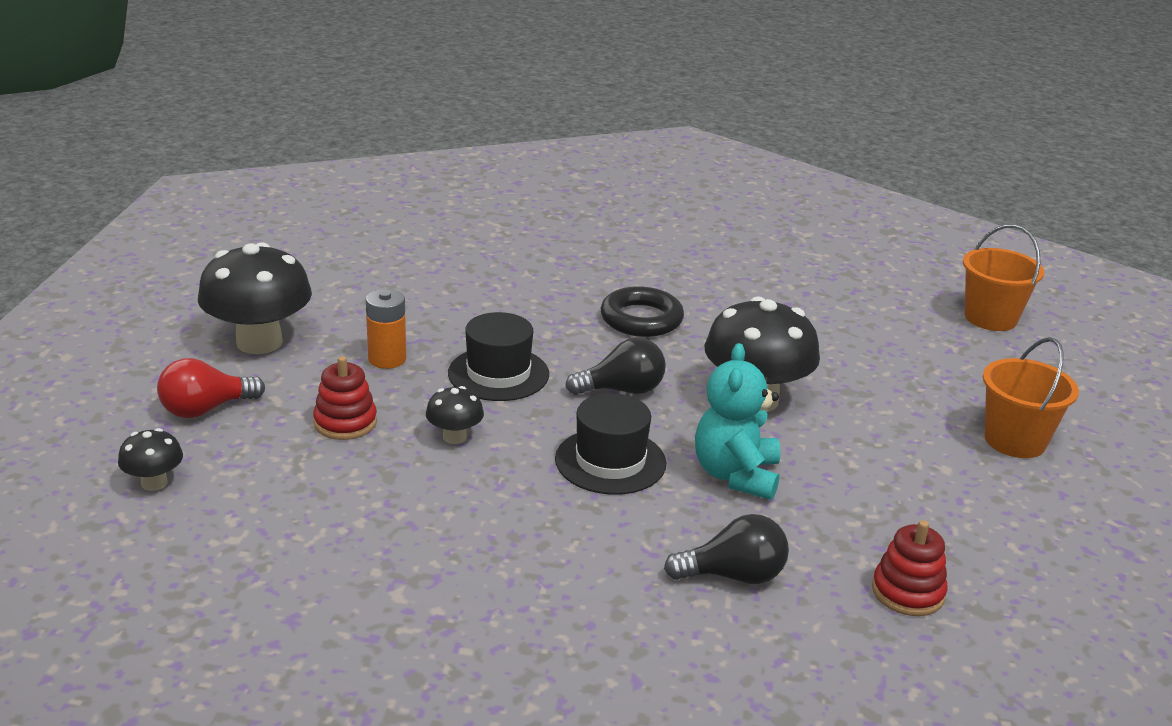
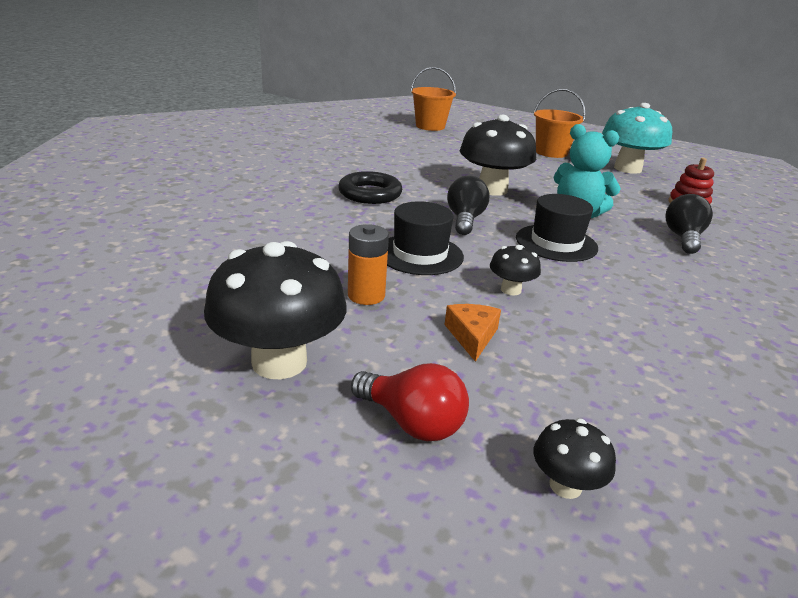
camera: 70 degrees left, 0 degrees up
red light bulb [157,358,265,418] -> red light bulb turned 45 degrees counterclockwise [351,363,469,441]
red stacking toy [313,356,377,440] -> orange cheese [445,304,501,362]
none -> turquoise mushroom [602,103,672,174]

